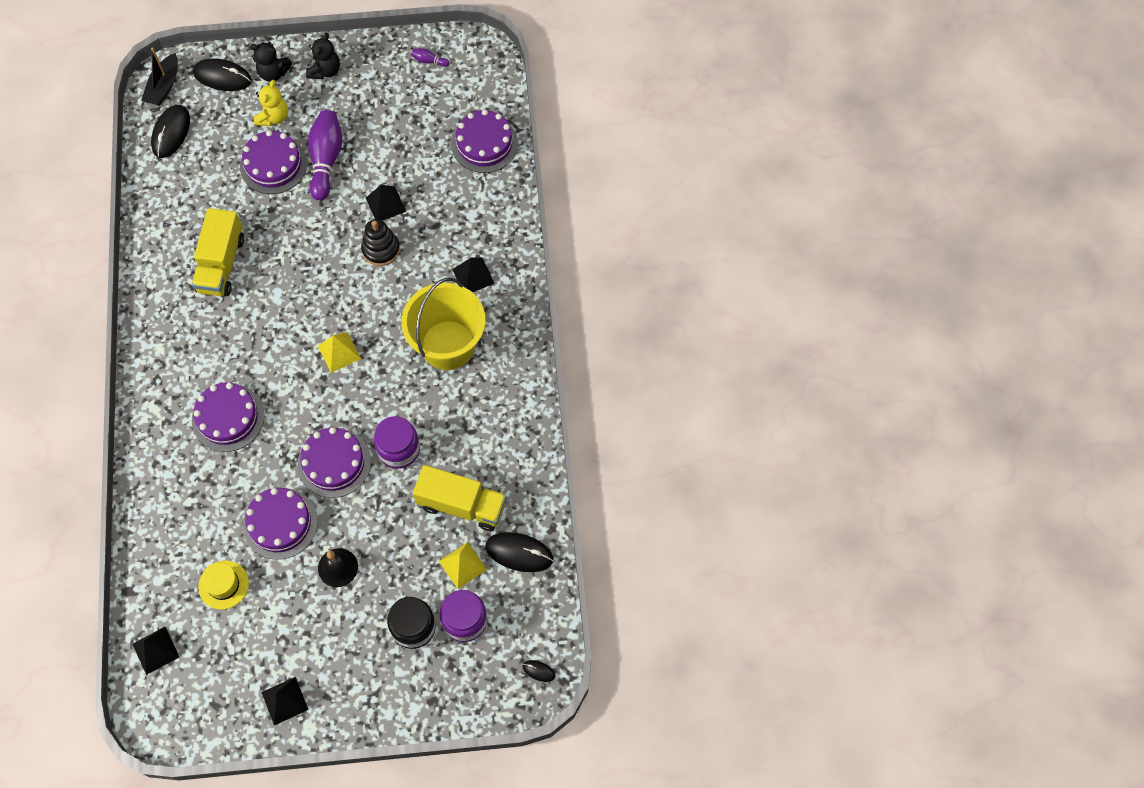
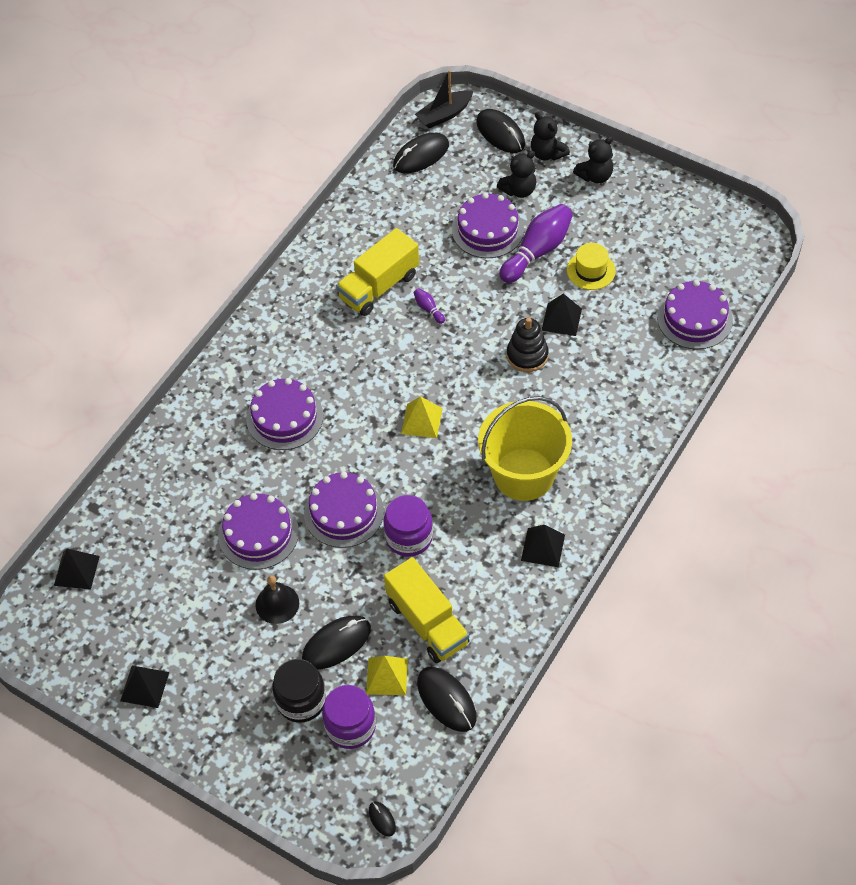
camera: 40 degrees right, 10 degrees down
yellow hat [198,560,249,609] -> yellow hat moved to [567,243,616,290]
yellow teddy bear [254,80,288,126] -> black teddy bear [497,151,536,198]
purple bowling pin [411,48,449,67] -> purple bowling pin moved to [414,288,445,324]
black pyramid [452,257,494,292] -> black pyramid moved to [521,525,565,567]
none -> black mouse [302,615,371,670]

